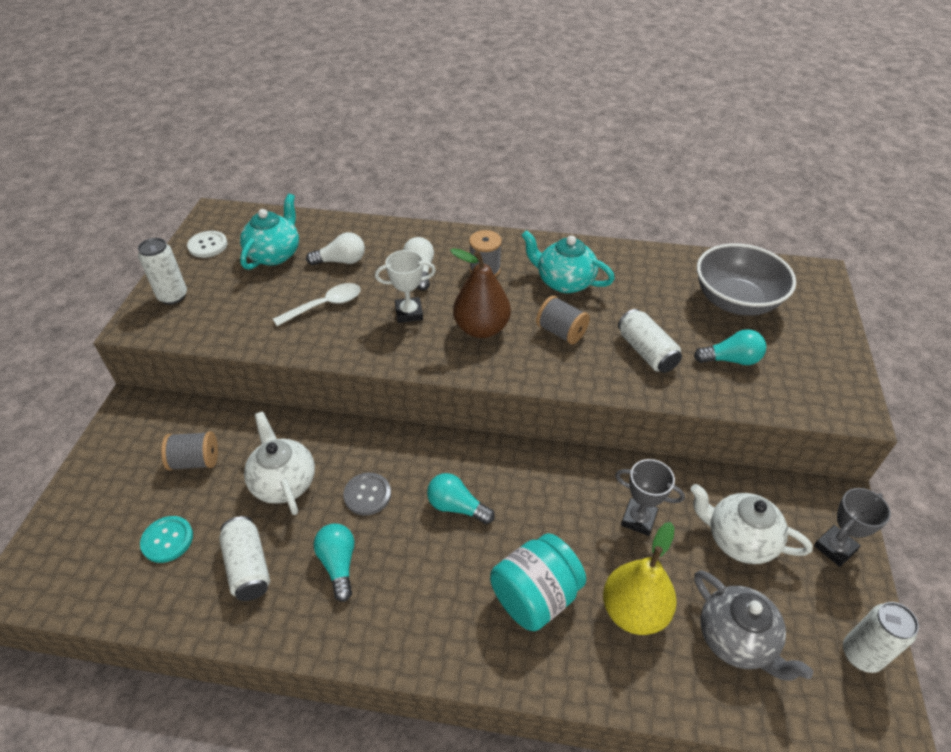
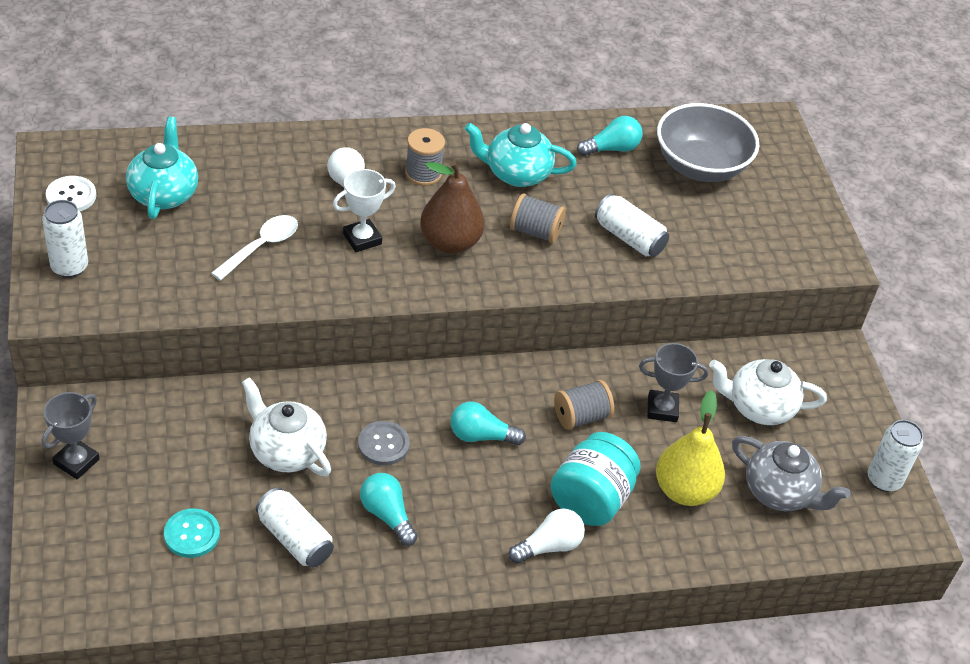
camera: 25 degrees left, 0 degrees up
grey spool [161,431,218,470] -> grey spool moved to [554,380,614,430]
white light bulb [306,232,365,265] -> white light bulb moved to [509,508,585,564]
turquoise light bulb [694,329,766,365] -> turquoise light bulb moved to [577,116,642,156]
grey trophy [814,488,891,567] -> grey trophy moved to [42,392,100,479]

